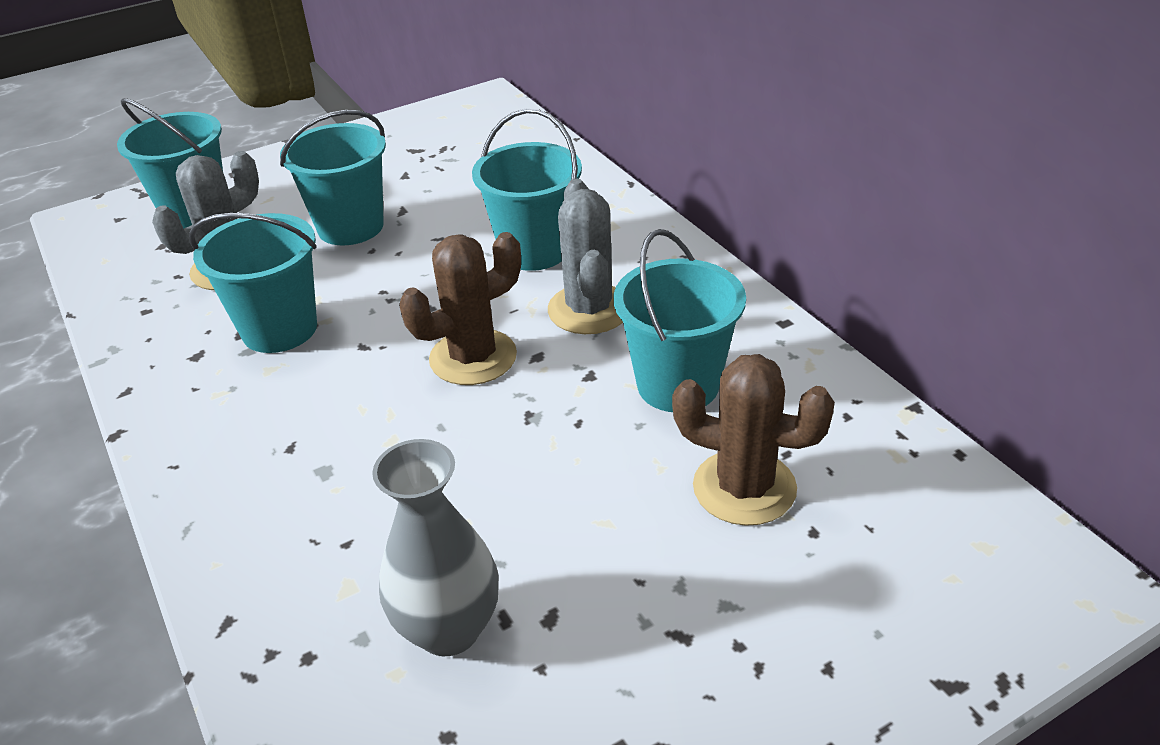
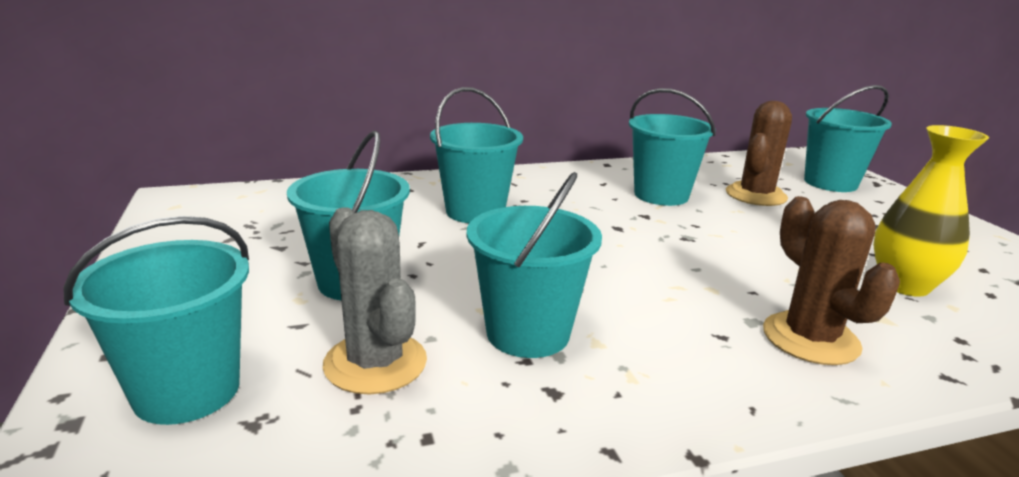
camera: 80 degrees left, 15 degrees down
grey vase [372,439,499,656] -> yellow vase [873,125,989,297]
brown cactus [399,232,521,385] -> brown cactus moved to [763,196,900,365]
grey cactus [548,178,623,334] -> none
none -> turquoise bucket [804,85,892,192]

